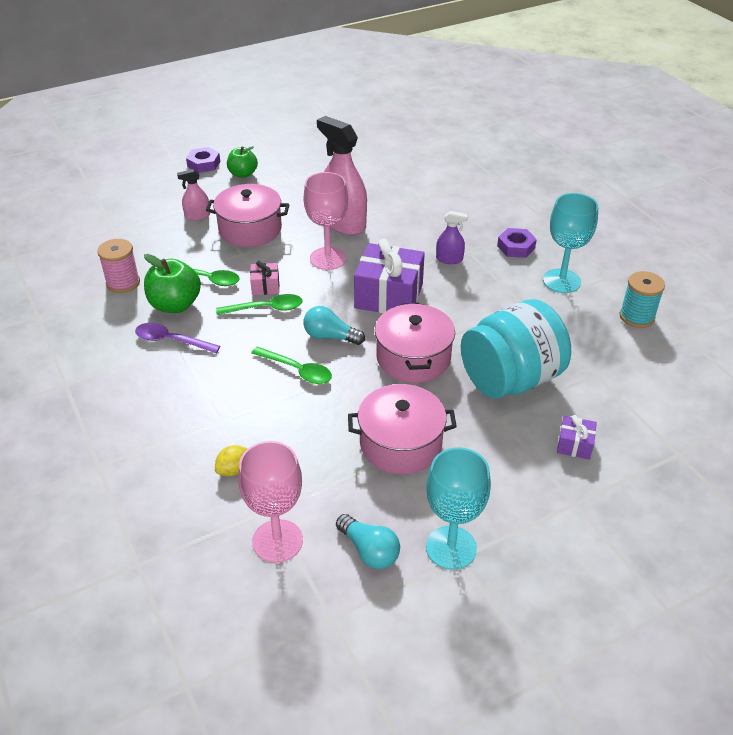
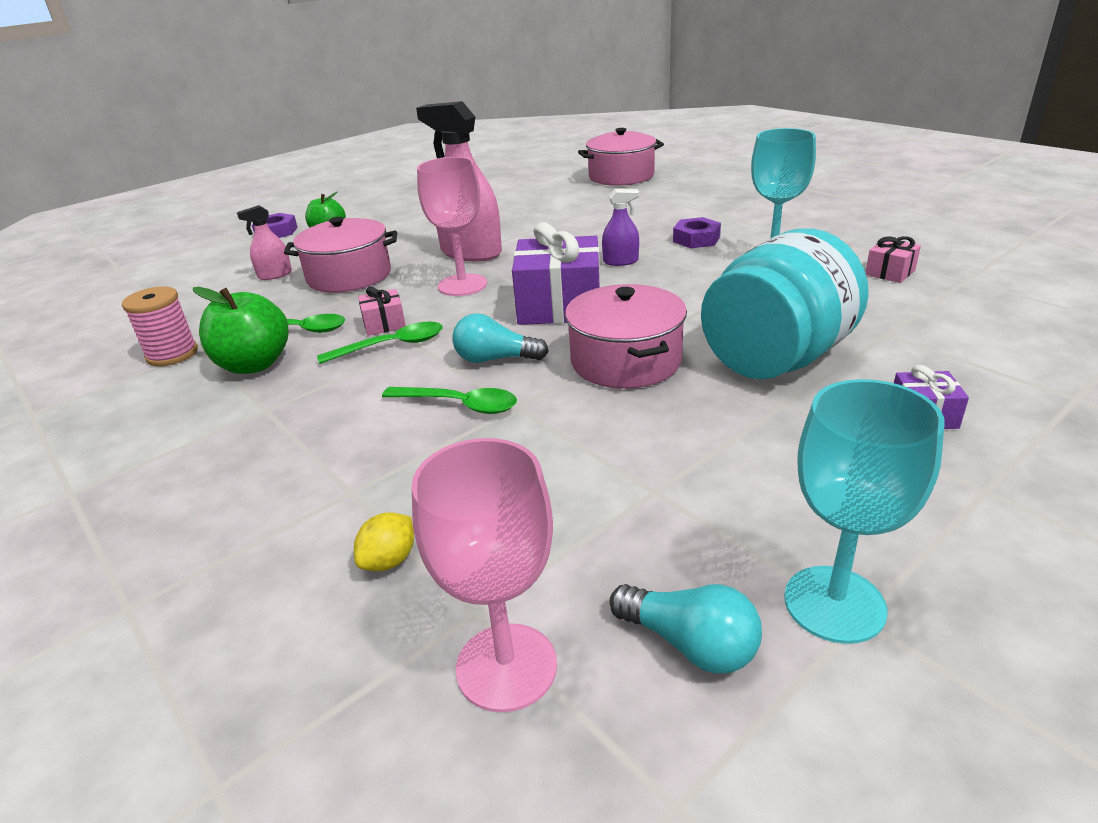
camera: 10 degrees left, 10 degrees down
purple spoon [135,323,220,353] -> none
pink pot [348,384,457,474] -> pink pot moved to [578,128,664,186]
turquoise spool [619,271,665,328] -> pink gift [865,236,921,283]

